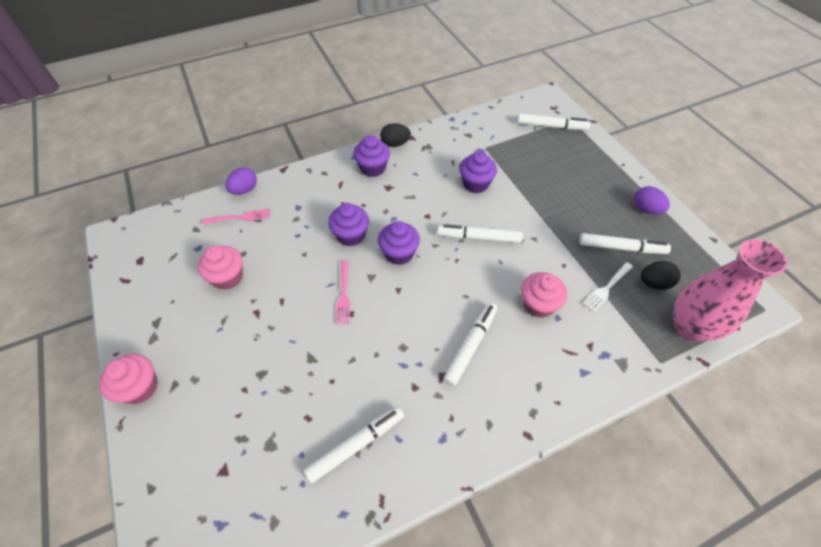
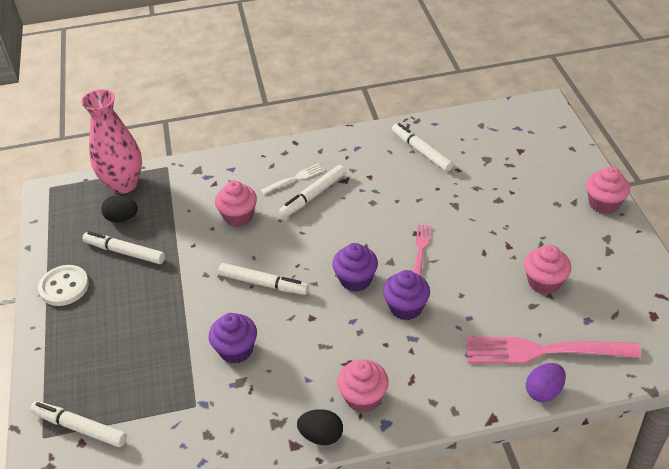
camera: 165 degrees left, 10 degrees down
pink fork [202,209,270,225] -> pink fork [466,337,641,364], size x2.02
white marker [304,406,404,484] -> white marker turned 75 degrees clockwise [392,123,454,172]
purple cupcake [353,135,390,177] -> pink cupcake [337,359,389,413]
white fork [583,262,633,312] -> white fork moved to [261,163,325,194]
purple egg [634,186,670,214] -> white button [38,265,89,306]

